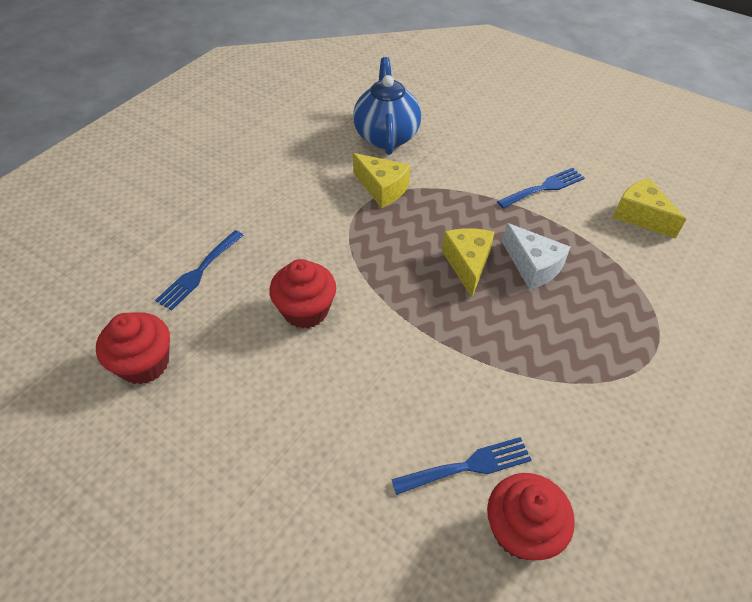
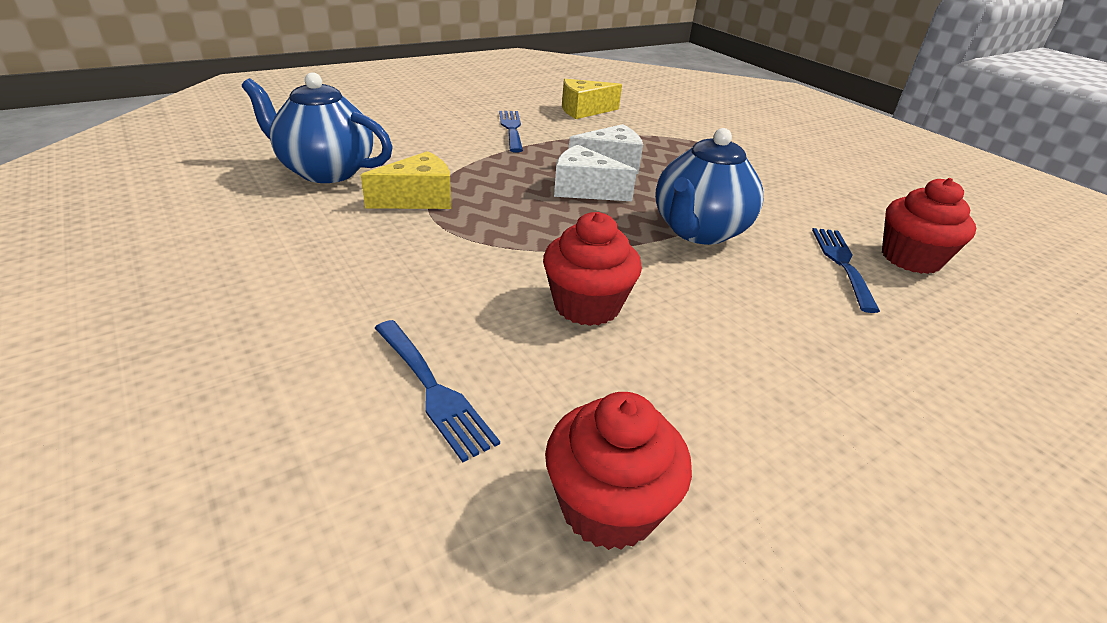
camera: 70 degrees left, 15 degrees down
yellow cheese [442,228,495,297] -> white cheese [554,145,637,201]
none -> blue teapot [655,128,763,245]

